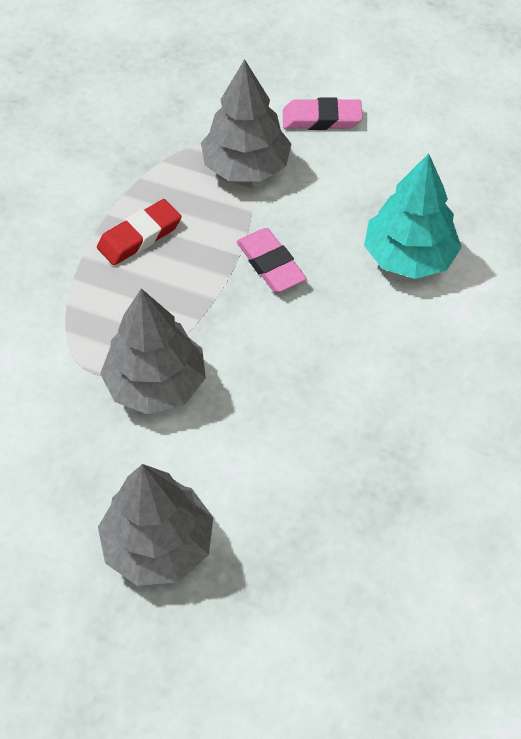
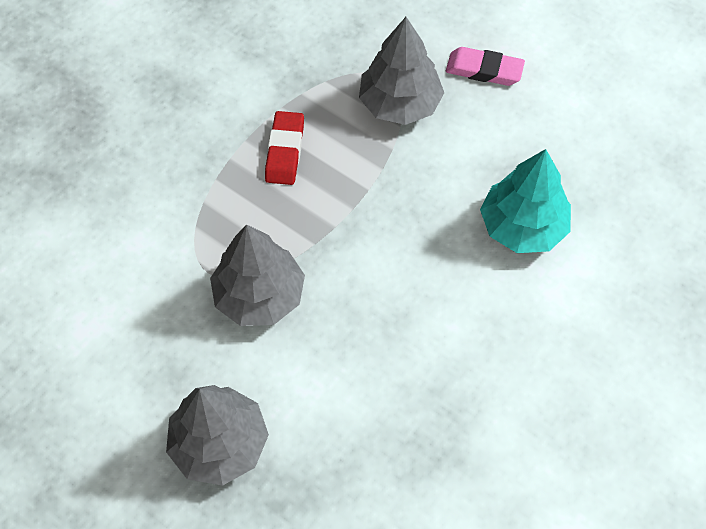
camera: 15 degrees right, 5 degrees up
red eraser [97,199,181,266] -> red eraser turned 60 degrees counterclockwise [265,111,304,185]
pink eraser [236,228,307,293] -> none

